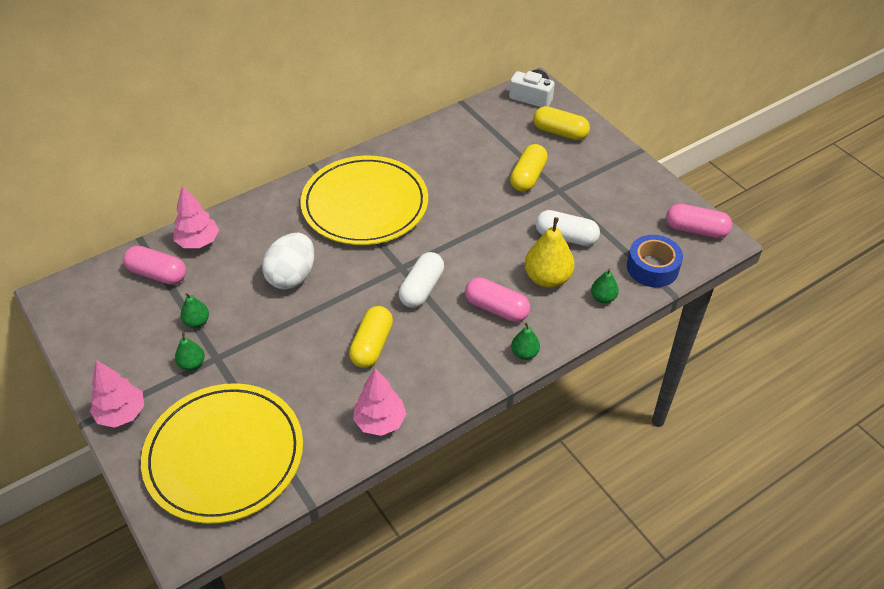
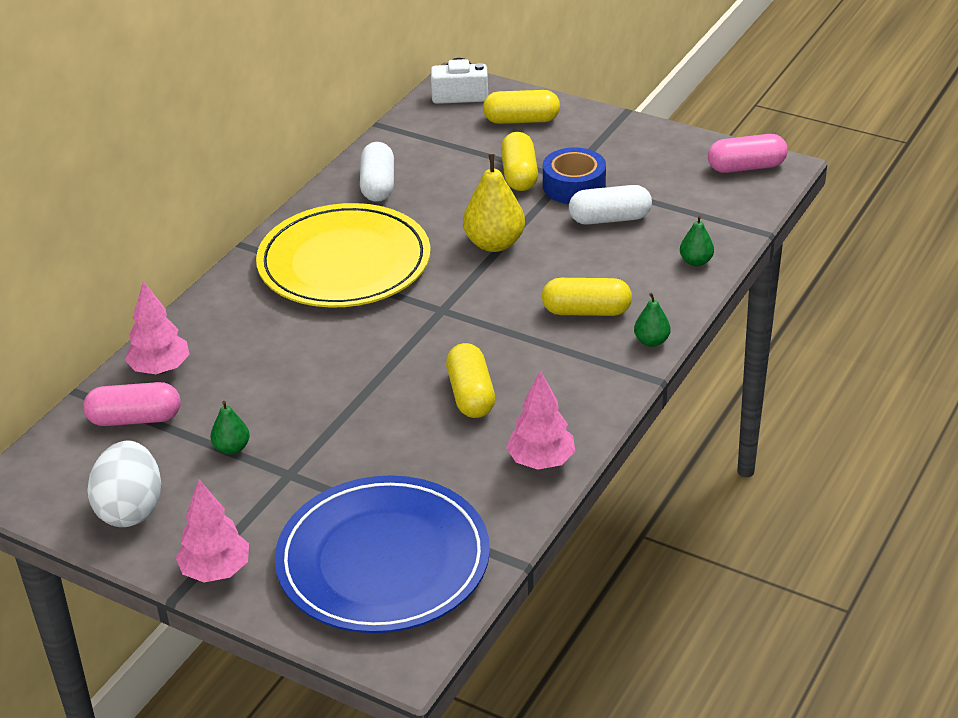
camera: 25 degrees left, 10 degrees down
yellow plate [141,383,303,524] -> blue plate [275,475,490,633]
green pear [175,332,205,371] -> none
white egg [262,233,315,290] -> white egg moved to [87,441,161,527]
white capsule [399,252,444,308] -> white capsule moved to [360,142,394,202]
pink capsule [465,278,530,322] -> yellow capsule [542,278,632,316]
yellow pear [524,217,575,288] -> yellow pear moved to [463,154,525,252]
blue tape [627,235,683,287] -> blue tape moved to [543,148,606,204]

